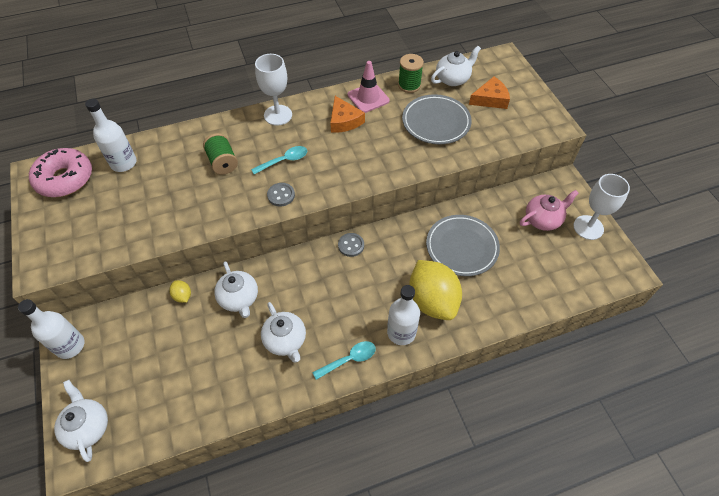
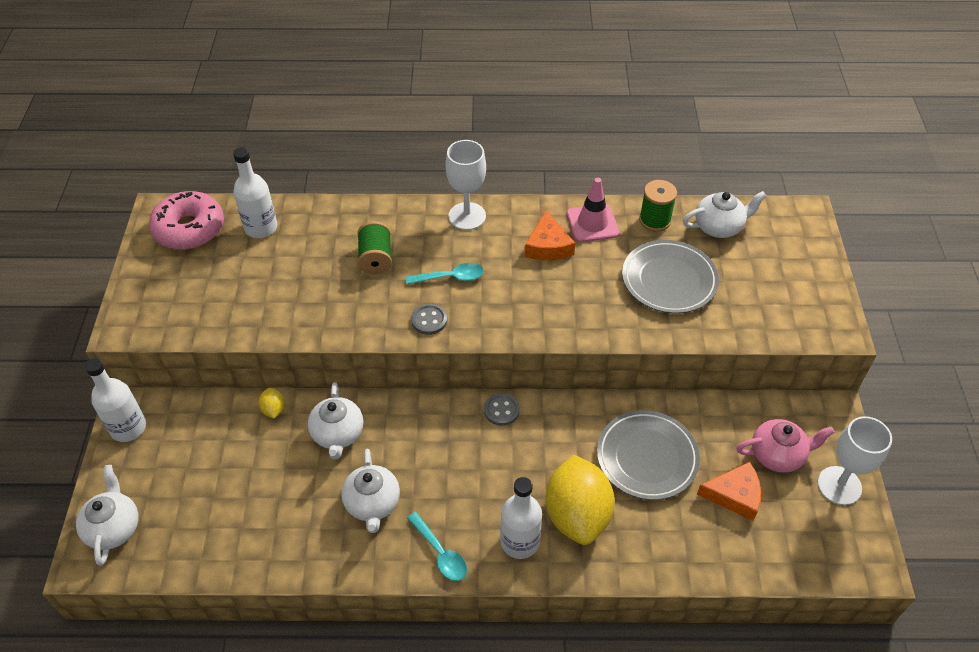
camera: 20 degrees right, 5 degrees down
turquoise spoon [312,341,376,380] -> turquoise spoon turned 60 degrees clockwise [407,512,467,581]
orange cheese [469,77,510,109] -> orange cheese moved to [697,462,761,521]

